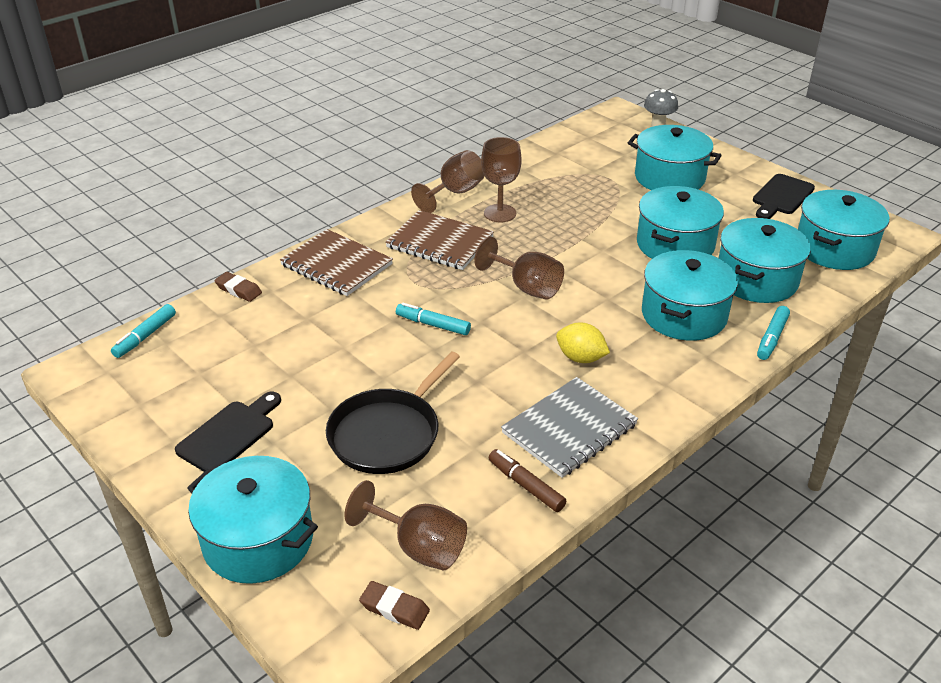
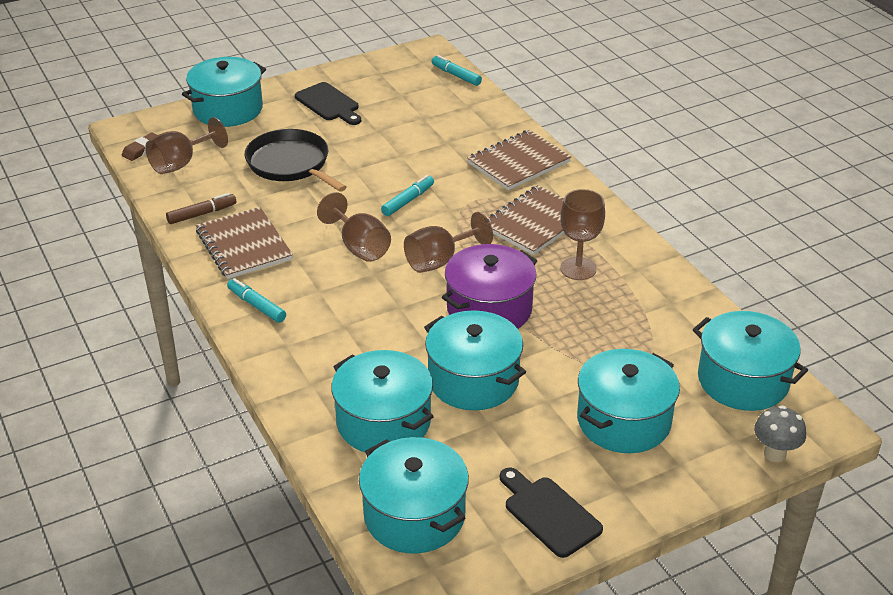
camera: 105 degrees right, 0 degrees up
brown eraser [214,272,262,302] -> none
brown goblet [411,150,484,213] -> brown goblet moved to [317,192,391,262]
grey notebook [501,377,638,478] -> brown notebook [196,207,293,279]
yellow lemon [556,322,610,363] -> none
turquoise pot [642,250,738,341] -> turquoise pot moved to [693,311,808,411]
turquoise marker [757,306,790,360] -> turquoise marker moved to [227,278,286,323]
none -> purple pot [442,244,537,329]

